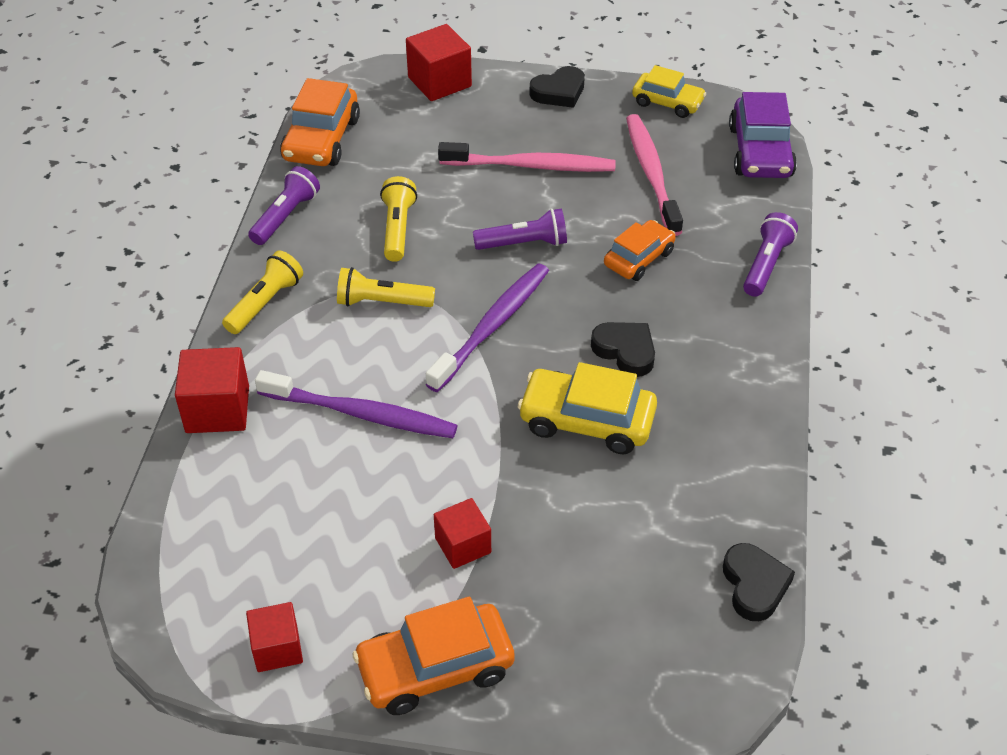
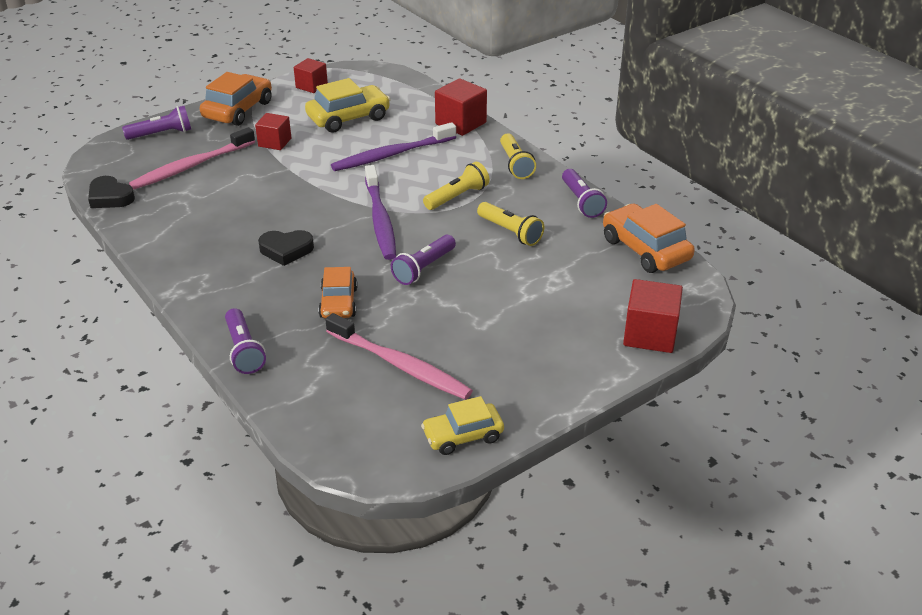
camera: 135 degrees right, 10 degrees down
pink toothbrush [438,142,616,172] -> pink toothbrush moved to [129,127,255,189]
yellow car [518,362,657,454] -> yellow car moved to [305,78,391,133]
black heart [529,66,585,108] -> none
purple car [729,92,797,178] -> none
none -> purple flashlight [122,106,192,140]

